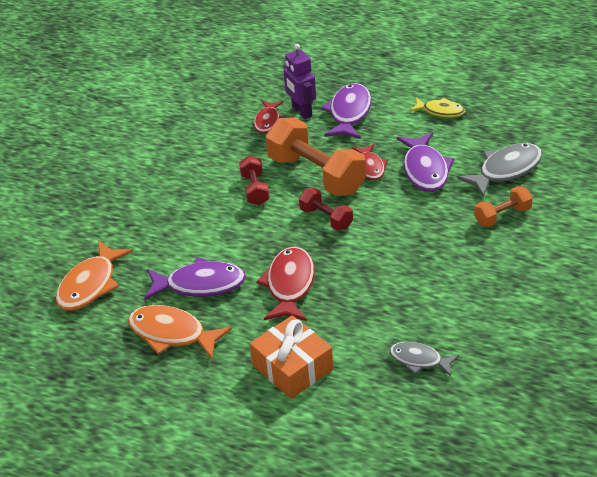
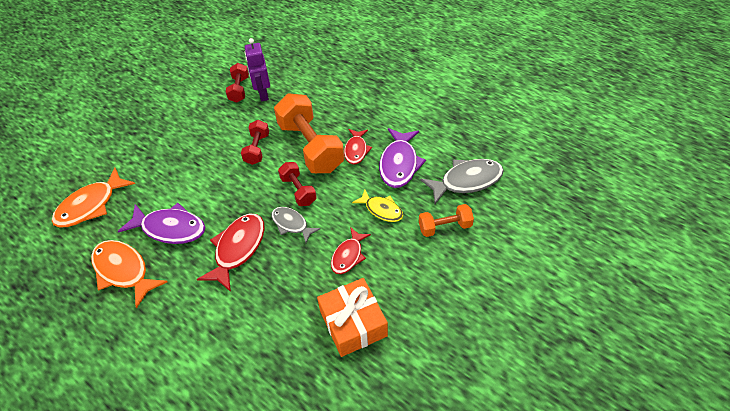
camera: 15 degrees right, 10 degrees up
orange gift [250,315,333,399] -> orange gift moved to [317,278,388,357]
red fish [254,101,285,134] -> red fish moved to [331,227,371,274]
purple robot [284,44,316,119] -> purple robot moved to [245,38,270,101]
purple fish [321,83,372,139] -> none
grey fish [390,342,459,376] -> grey fish moved to [271,207,321,243]
yellow fish [409,98,465,118] -> yellow fish moved to [352,189,403,222]
none -> red dumbbell [226,63,249,103]

